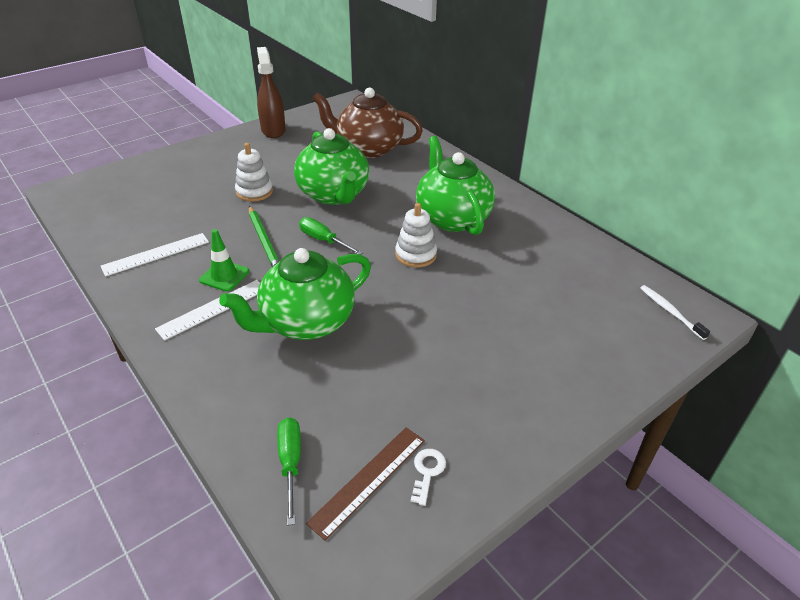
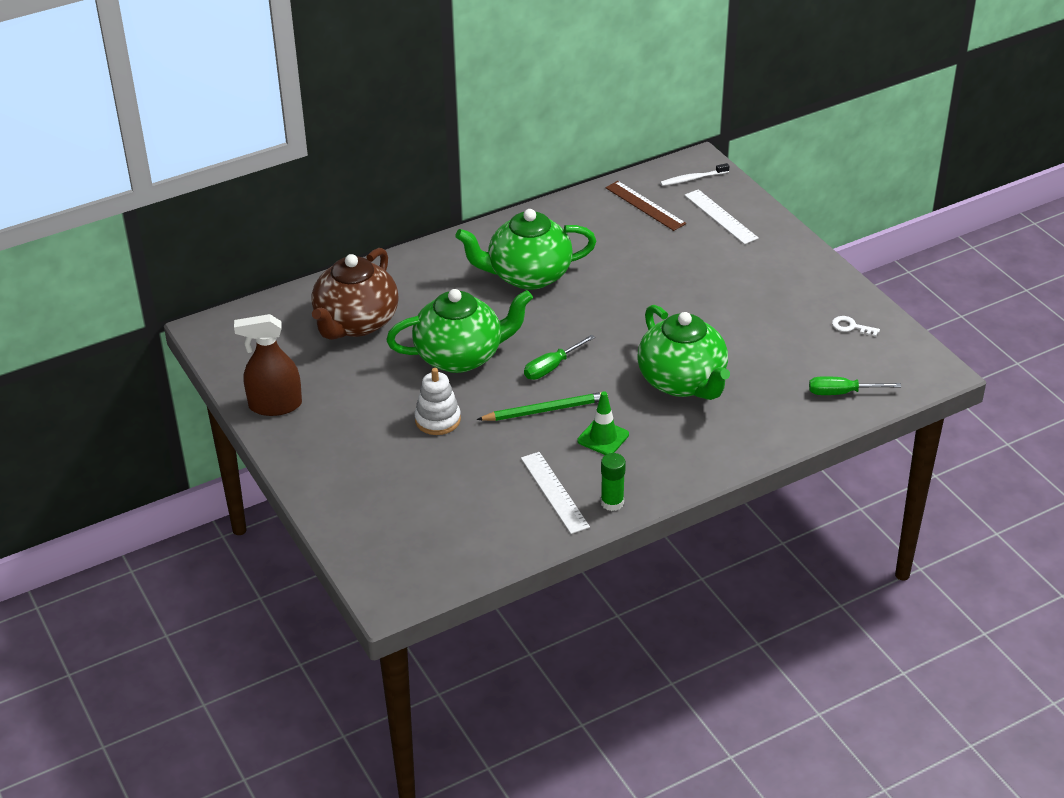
camera: 80 degrees left, 0 degrees up
white ruler [155,280,260,340] -> white ruler moved to [684,189,759,244]
brown ruler [306,427,425,541] -> brown ruler moved to [605,181,686,231]
white stacking toy [395,203,437,268] -> none
none -> green glue stick [601,453,626,511]

